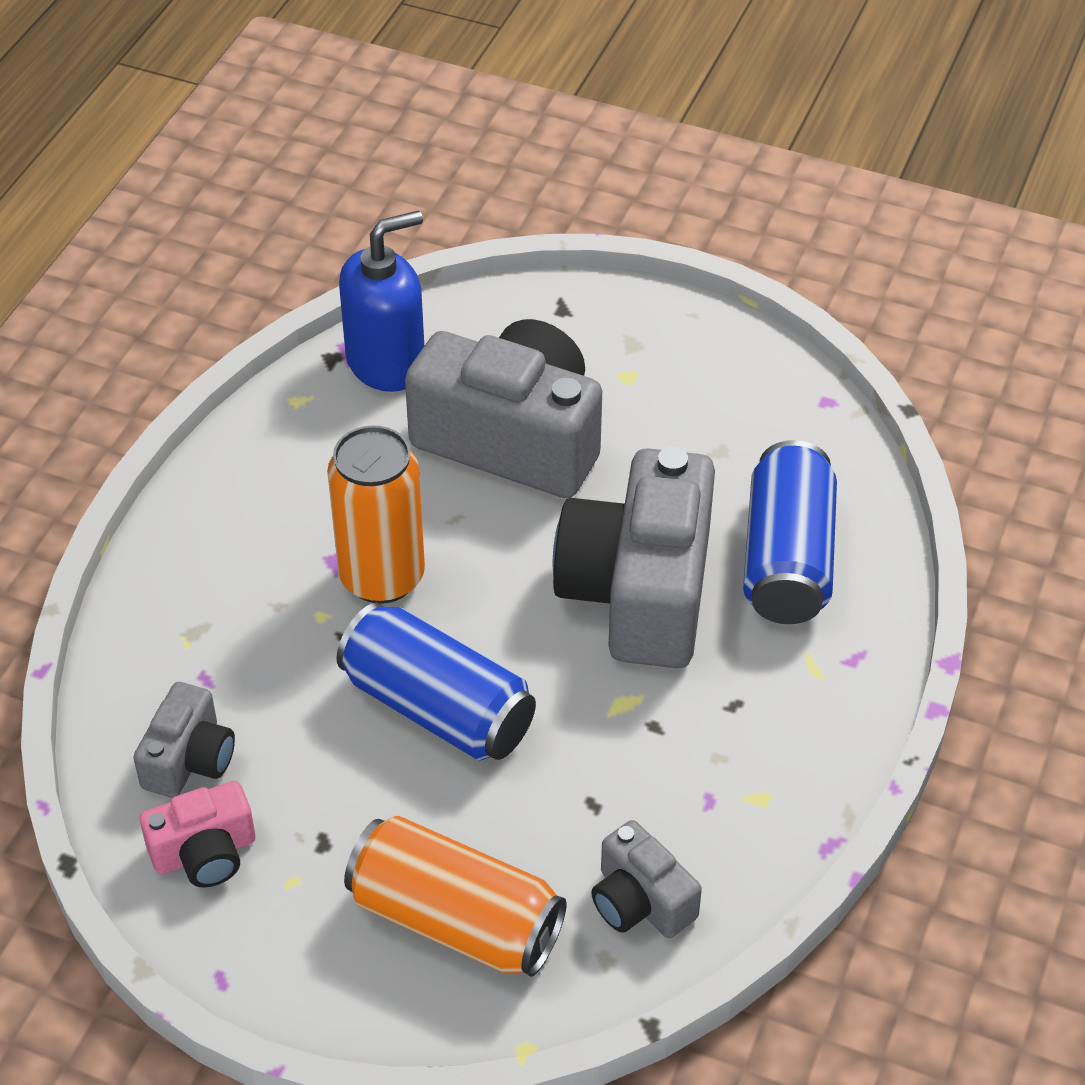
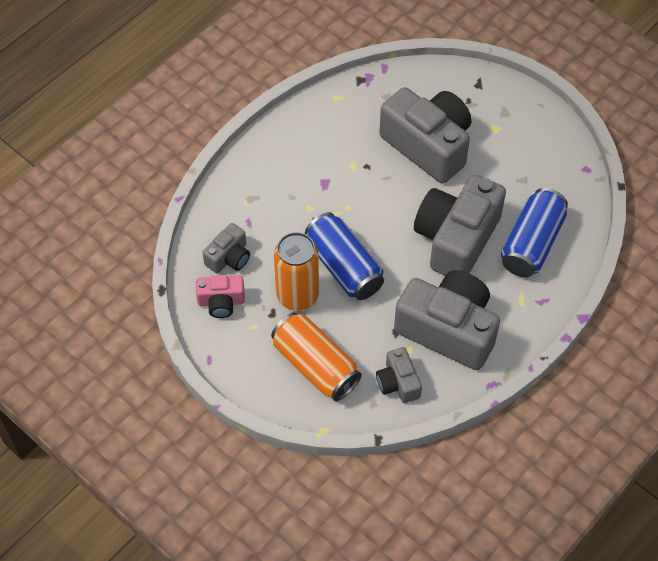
camera: 20 degrees right, 10 degrees up
orange can [327,426,425,604] -> orange can moved to [274,232,319,310]
blue soap dispenser [339,210,424,392] -> none
none -> grey camera [394,270,500,370]

